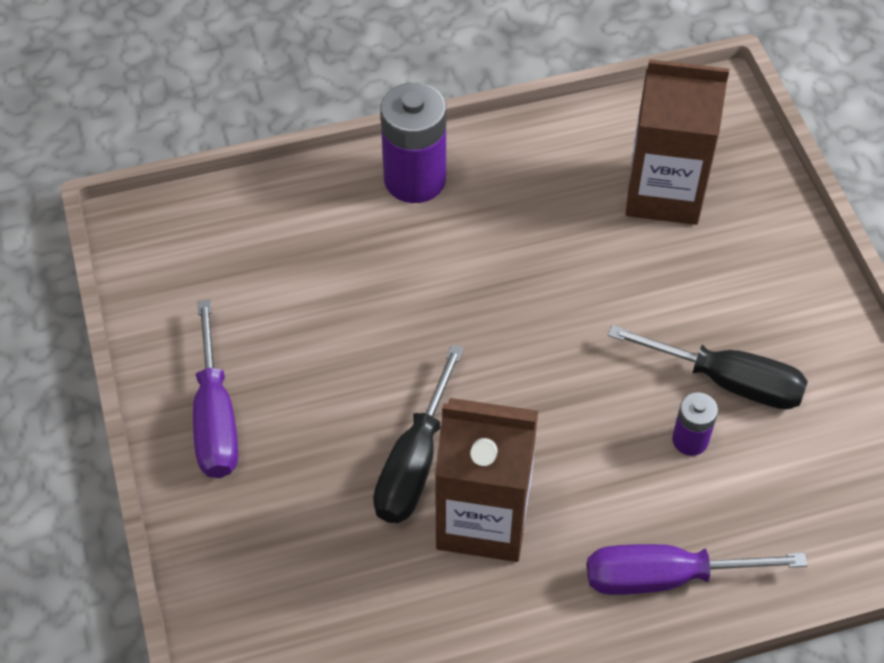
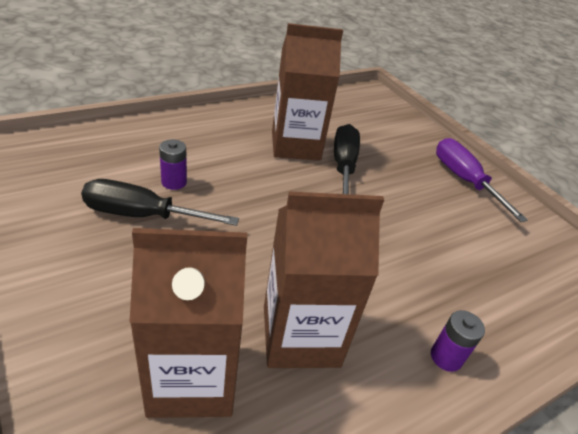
camera: 160 degrees right, 15 degrees down
purple battery [380,83,446,203] -> purple battery [431,310,485,372], size x0.52
purple screwdriver [587,544,807,595] -> none
none -> brown carton [264,191,384,368]

